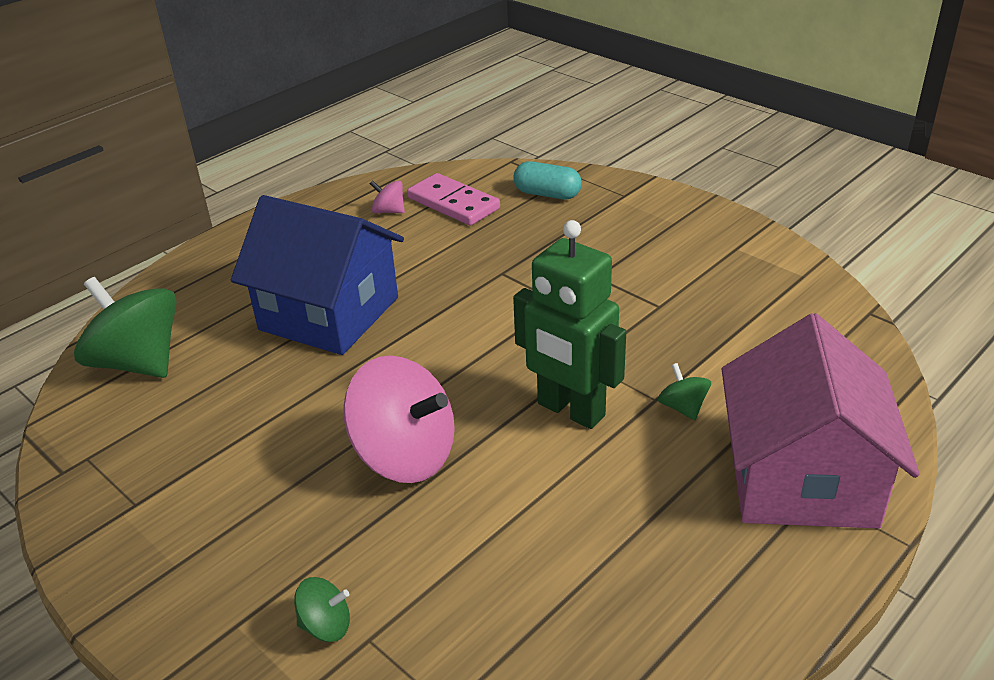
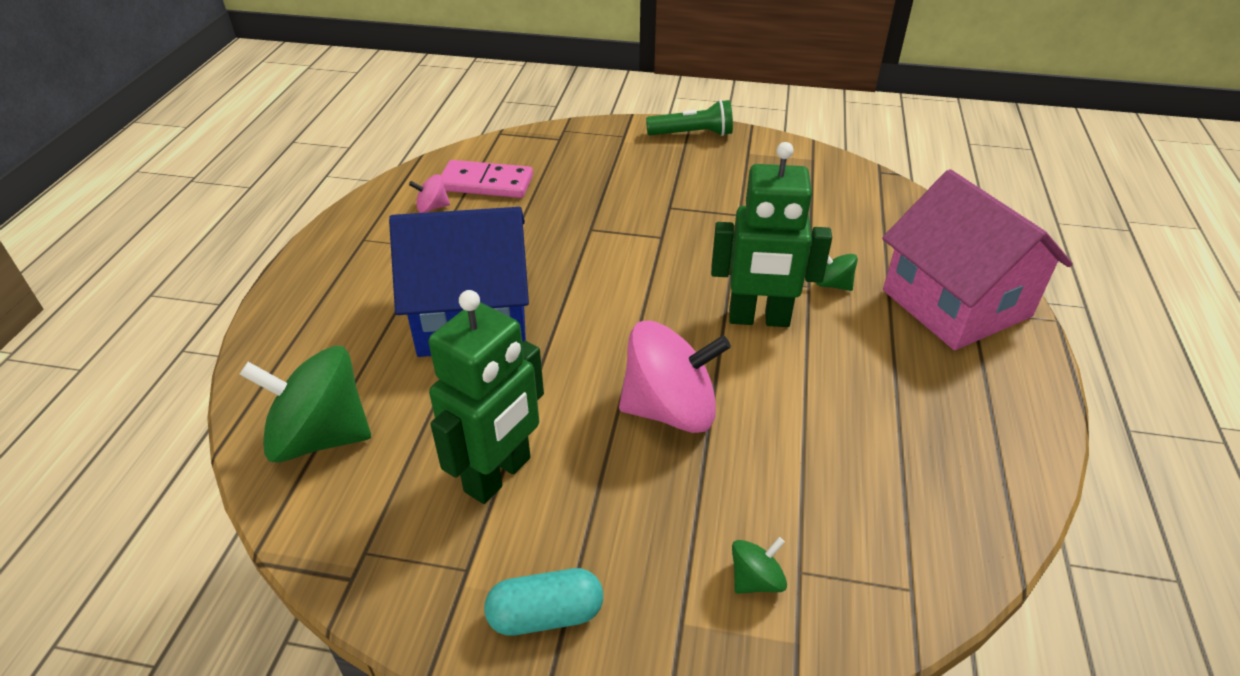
camera: 35 degrees left, 5 degrees up
turquoise capsule [513,161,582,199] -> turquoise capsule moved to [484,568,603,636]
none -> green robot [429,290,544,504]
none -> green flashlight [646,100,733,136]

